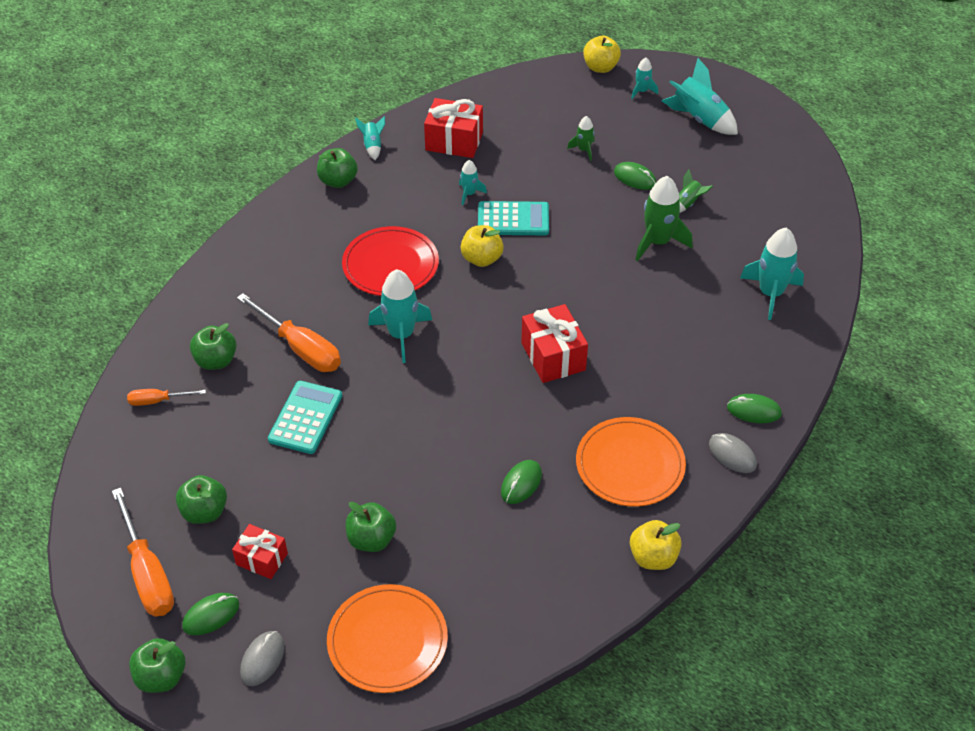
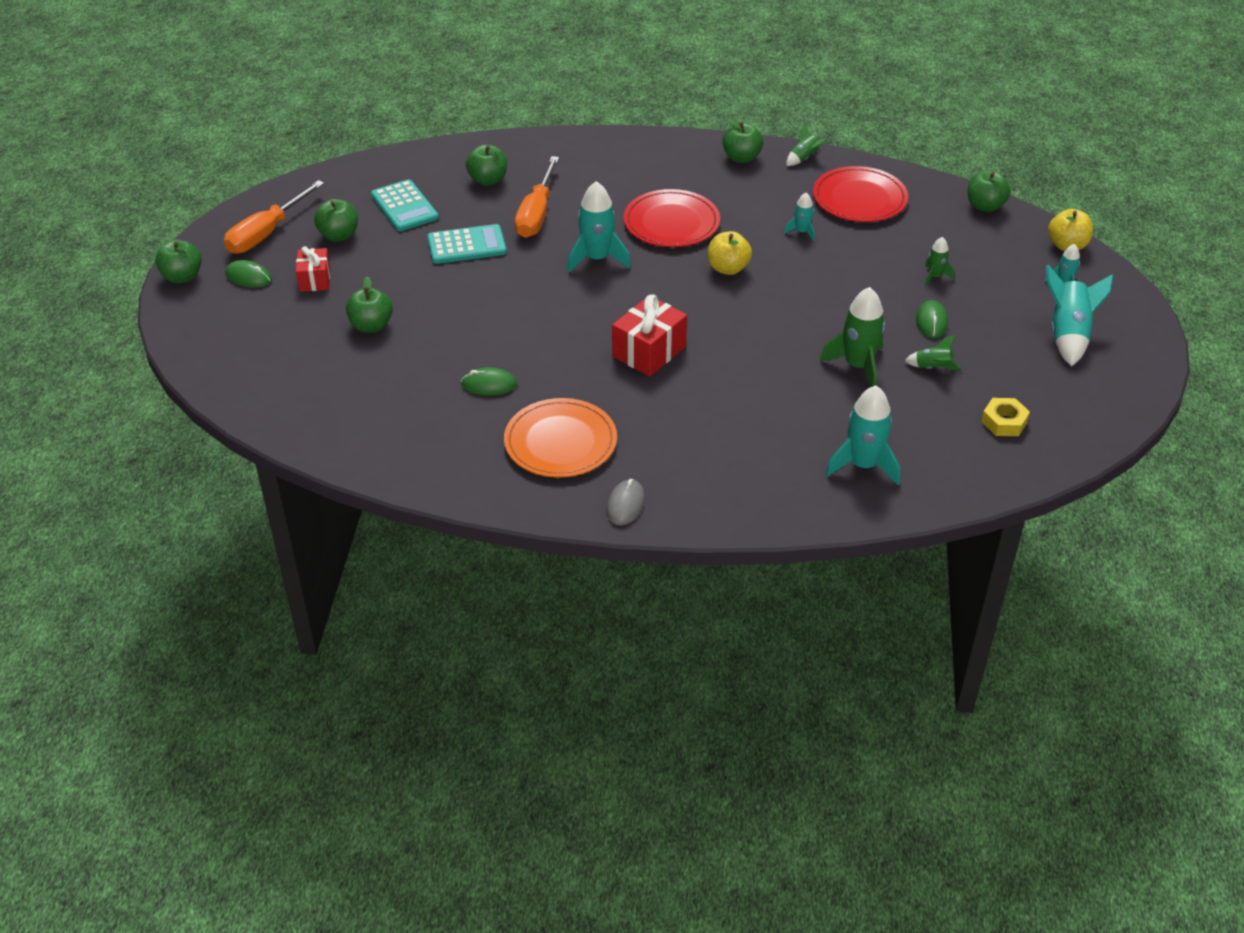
camera: 60 degrees right, 5 degrees down
orange screwdriver [127,389,206,406] -> none
grey mouse [240,631,285,686] -> none
orange plate [327,584,448,693] -> none
turquoise rocket [355,116,385,160] -> green rocket [786,124,828,166]
red gift [424,98,483,158] -> red plate [813,166,908,222]
turquoise calculator [478,201,549,235] -> turquoise calculator moved to [371,180,439,231]
yellow apple [630,520,682,570] -> none
green mouse [727,394,782,423] -> none
none -> green apple [968,170,1011,212]
none -> yellow nut [981,398,1030,436]

